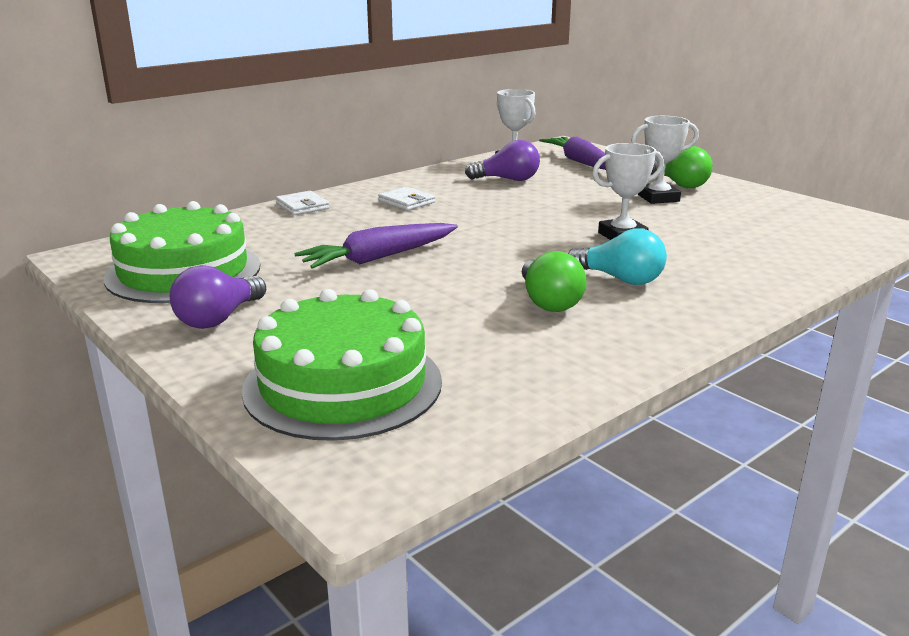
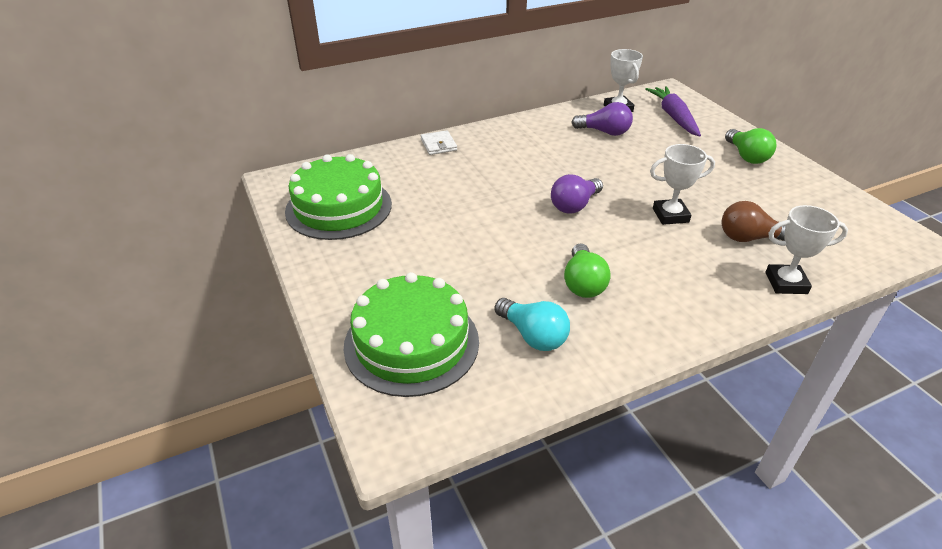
camera: 15 degrees right, 15 degrees up
purple light bulb [170,265,266,329] -> purple light bulb moved to [551,174,603,214]
purple carrot [294,223,458,269] -> none
white wallet [378,186,435,211] -> none
turquoise light bulb [568,228,667,285] -> turquoise light bulb moved to [495,298,570,351]
white trophy [631,116,699,204] -> white trophy moved to [765,205,848,294]
none -> brown light bulb [721,201,786,242]

